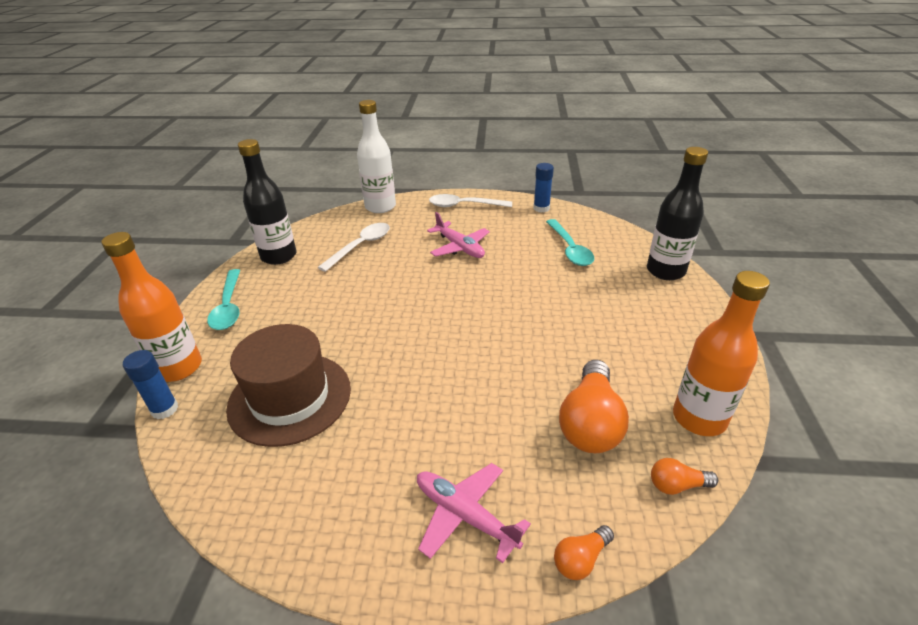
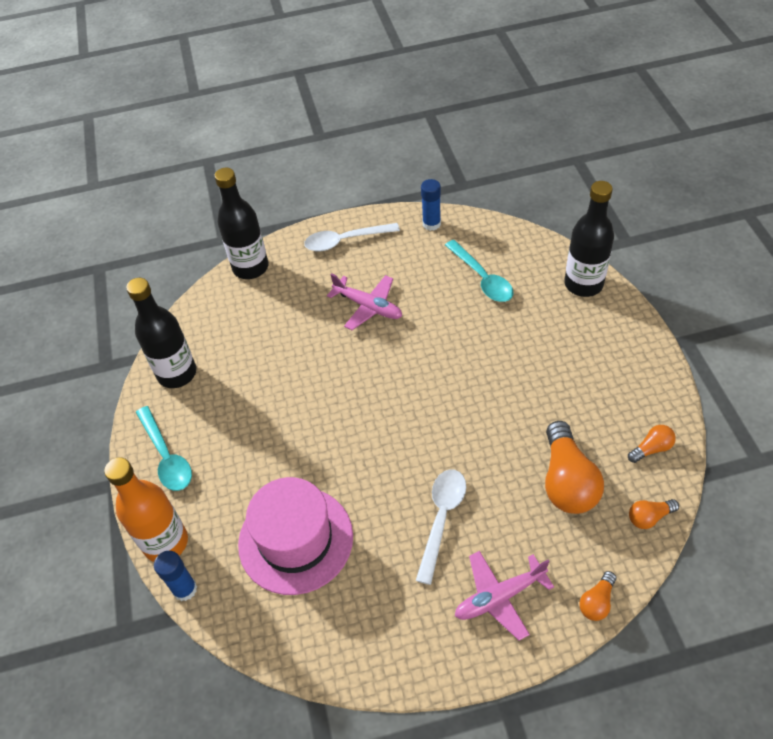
camera: 15 degrees left, 15 degrees up
brown hat [226,324,351,447] -> pink hat [238,477,353,595]
white spoon [317,223,390,272] -> white spoon moved to [416,469,466,585]
white bottle [357,100,396,213] -> black bottle [214,168,269,279]
pink plane [417,463,531,563] -> pink plane turned 45 degrees counterclockwise [455,551,554,641]
orange bottle [673,271,770,436] -> orange light bulb [628,425,676,463]

